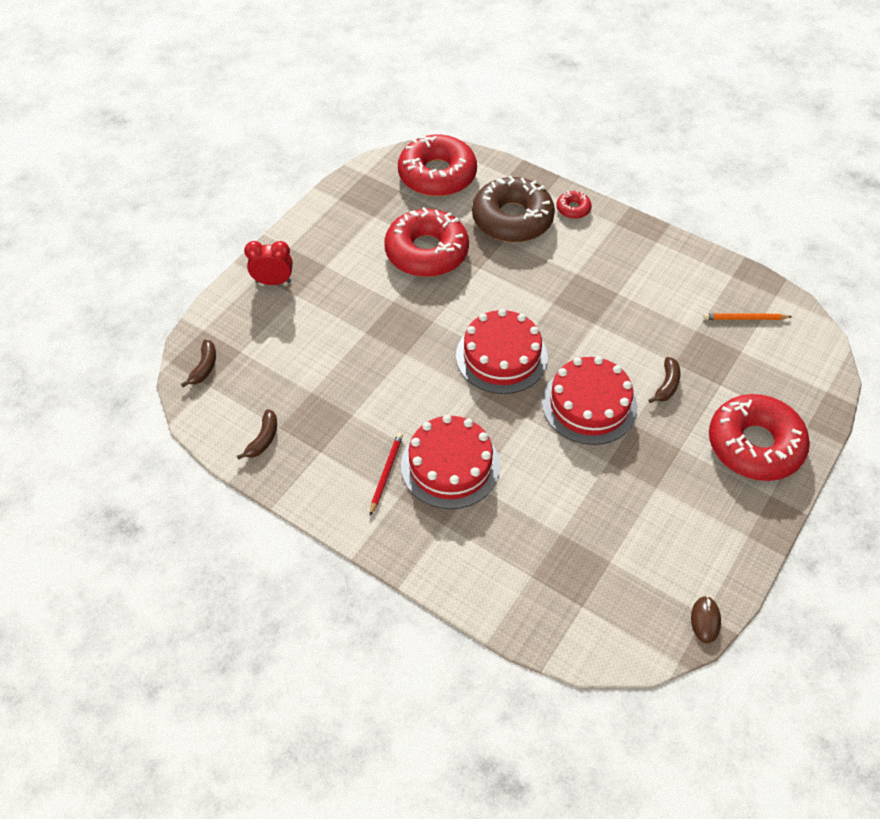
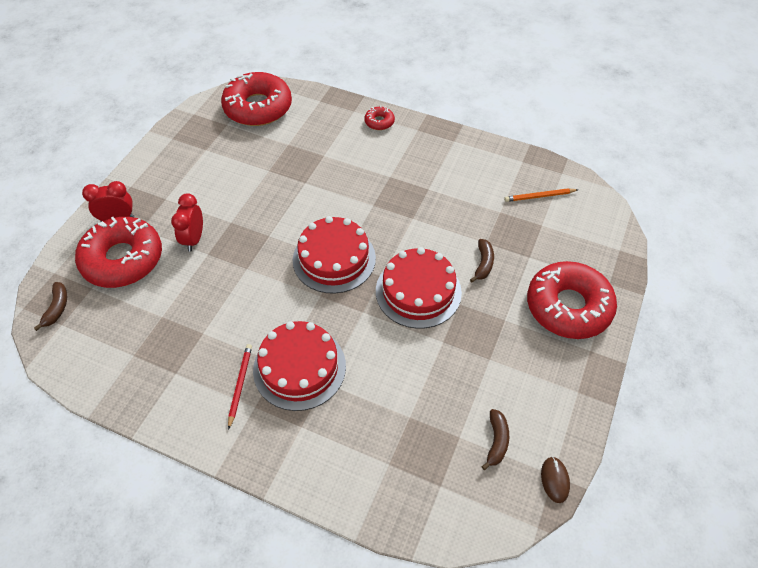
camera: 10 degrees left, 0 degrees up
brown banana [237,409,277,460] -> brown banana moved to [482,409,509,470]
red donut [384,207,469,277] -> red donut moved to [75,217,162,288]
brown donut [472,175,555,242] -> none
none -> red clock [171,193,203,252]

